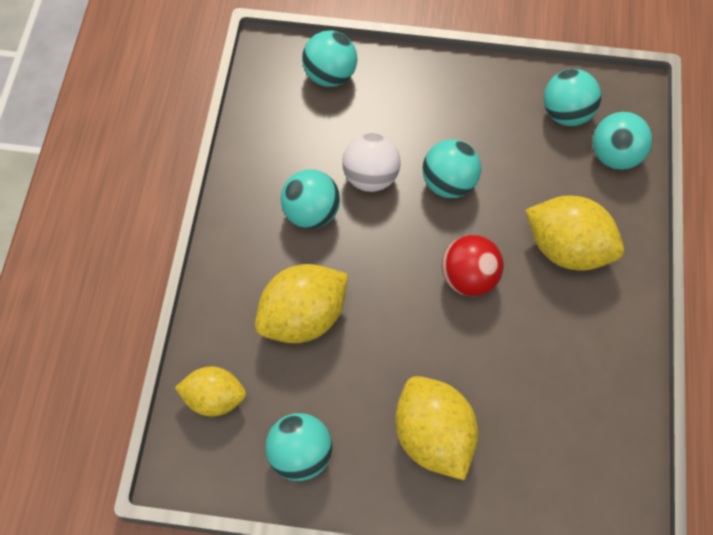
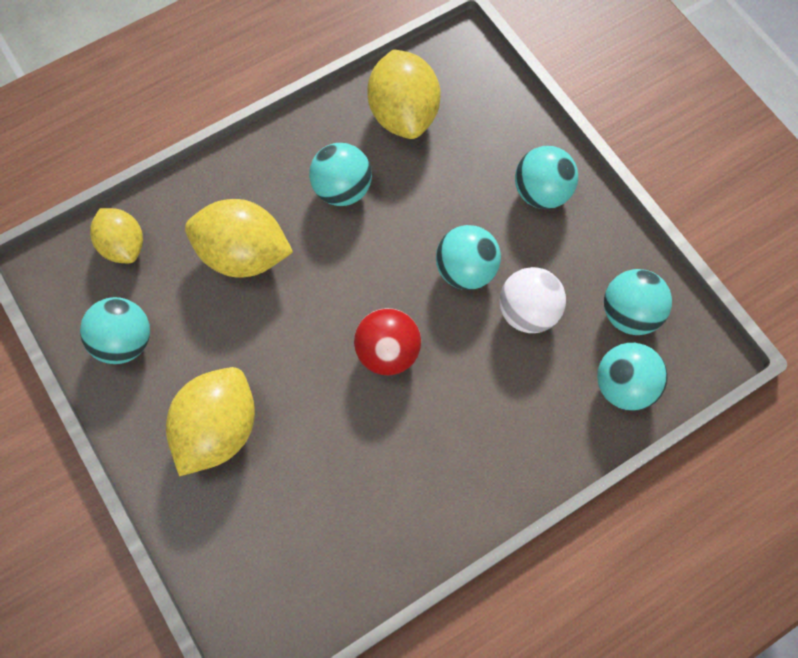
camera: 50 degrees right, 5 degrees up
turquoise ball [302,30,357,87] -> turquoise ball moved to [515,146,578,209]
white ball [342,133,401,192] -> white ball moved to [499,267,566,333]
yellow lemon [525,196,624,271] -> yellow lemon moved to [367,49,440,139]

